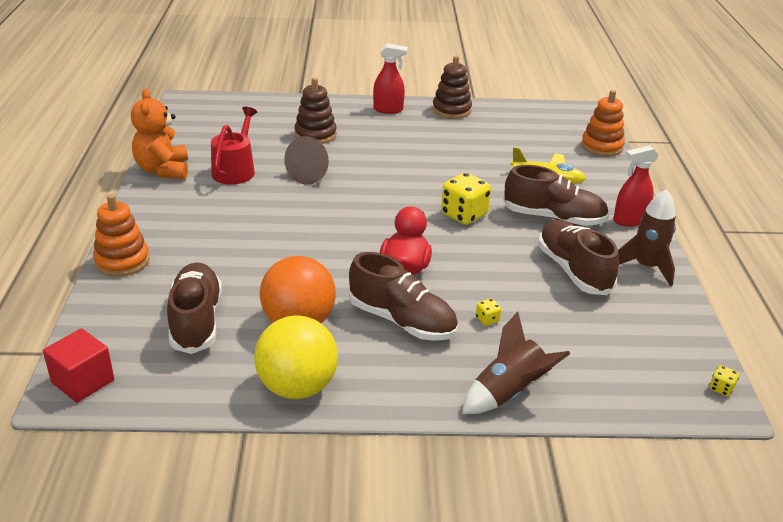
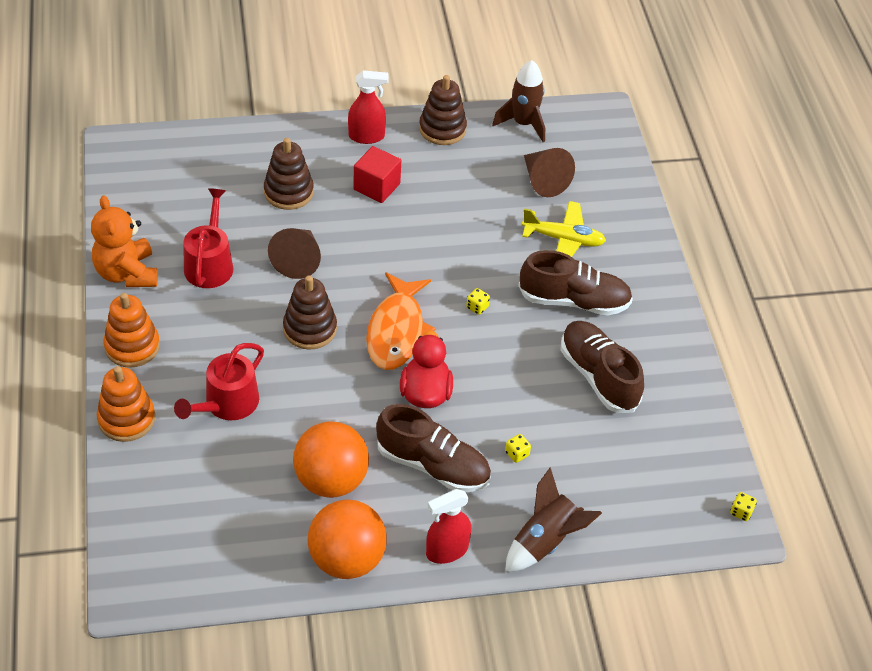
camera: 10 degrees left, 15 degrees up
red cube [43,328,114,403] -> red cube moved to [353,146,401,203]
brown shoe [167,262,222,354] -> none
yellow ball [254,315,338,399] -> orange ball [308,499,387,579]
yellow dice [441,173,491,225] -> yellow dice [466,288,490,315], size x0.44
orange stacking toy [581,90,625,156] -> orange stacking toy moved to [103,293,160,368]
red spray bottle [613,145,659,226] -> red spray bottle moved to [426,489,471,564]
brown rocket [618,189,676,286] -> brown rocket moved to [492,60,545,142]
none -> red watering can [174,343,264,420]
none -> brown stacking toy [283,276,337,350]
none -> orange fish [366,272,435,370]
none -> brown cone [524,148,575,197]

